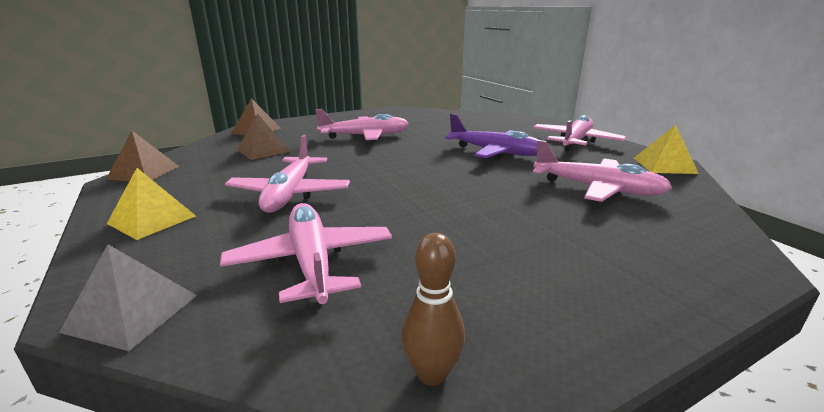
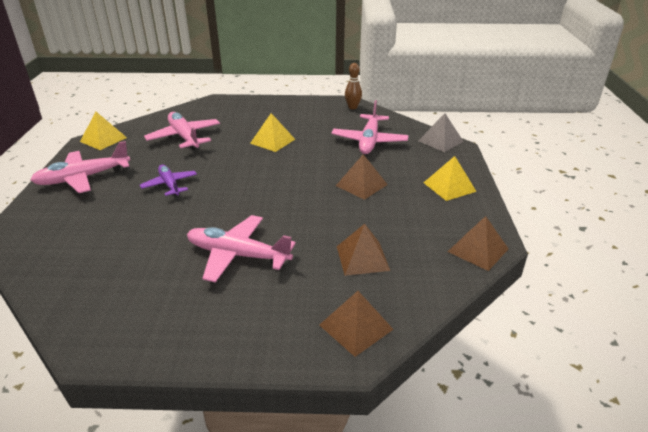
camera: 150 degrees left, 10 degrees up
pink plane [225,135,350,213] -> brown pyramid [336,154,388,200]
purple plane [445,114,539,159] -> purple plane [140,165,197,196], size x0.64
none -> yellow pyramid [250,113,295,152]

